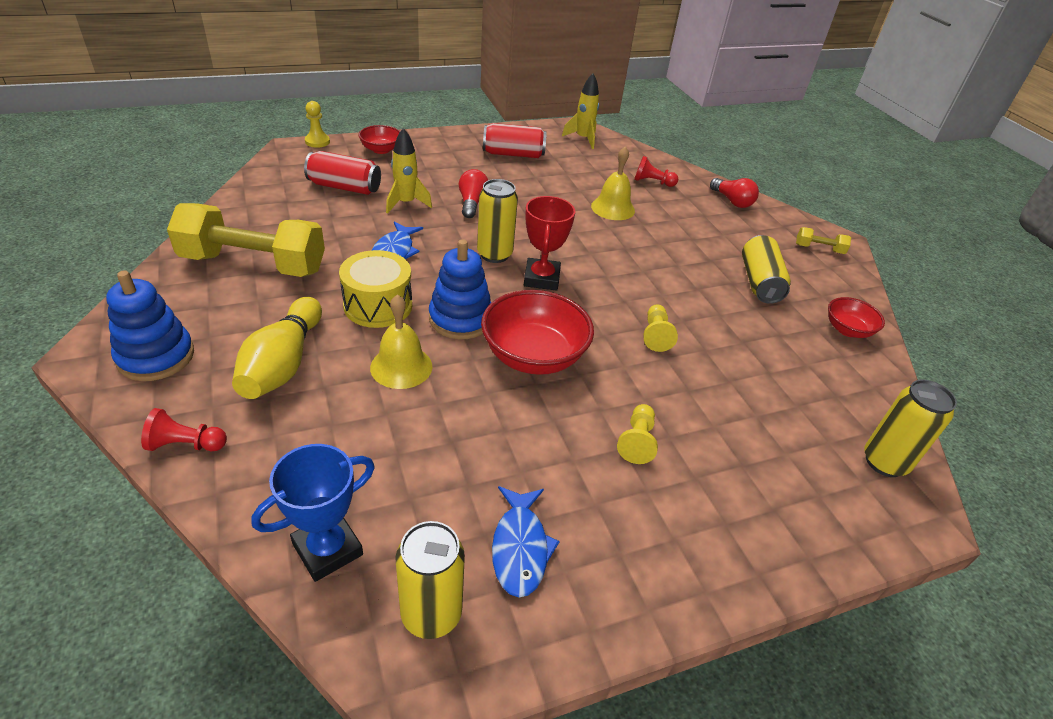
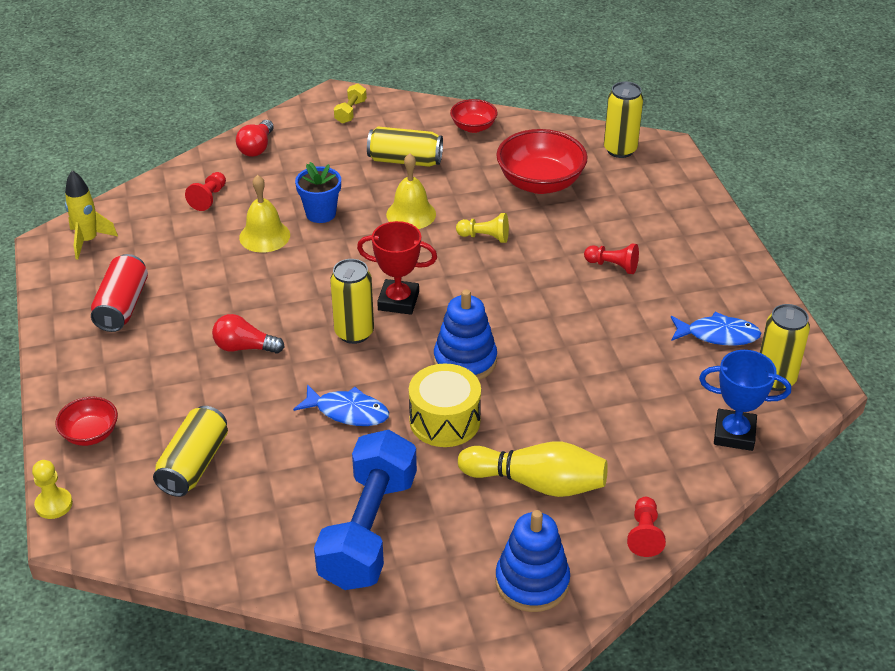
camera: 80 degrees left, 0 degrees up
yellow dumbbell [167,203,325,277] -> blue dumbbell [314,430,417,590]
blue trophy [251,444,375,582] -> blue trophy turned 45 degrees counterclockwise [699,350,791,451]
red can [304,151,381,195] -> yellow can [153,406,228,497]
yellow bell [370,294,432,389] -> yellow bell moved to [386,153,436,229]
yellow rocket [386,128,432,214] -> none
red bowl [481,290,594,375] -> red bowl moved to [496,129,588,194]
yellow pawn [617,404,658,464] -> red pawn [584,243,639,274]
red light bulb [710,178,759,208] -> red light bulb turned 135 degrees clockwise [236,120,274,157]
none -> blue flower pot [295,162,341,223]

